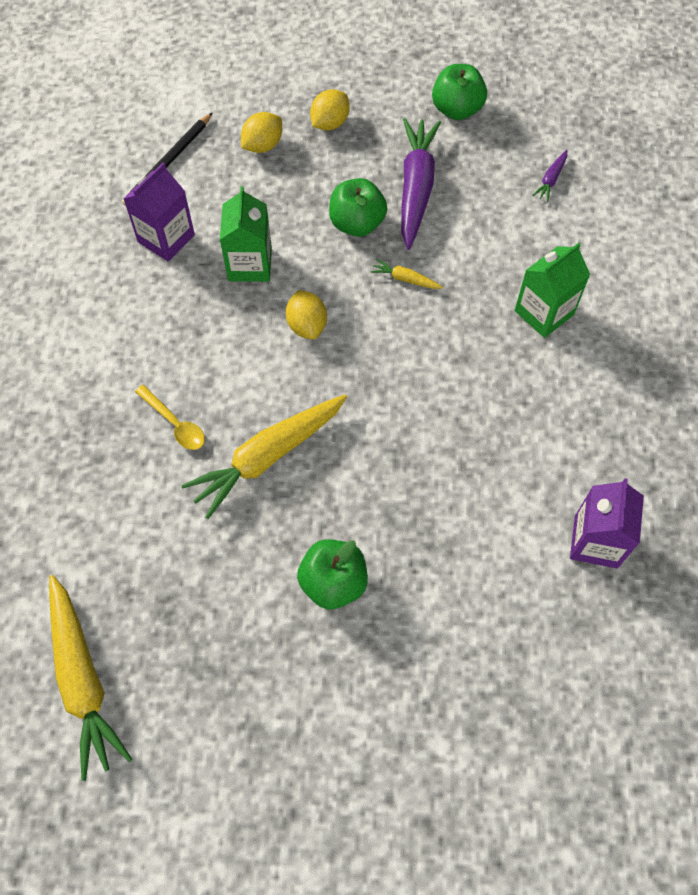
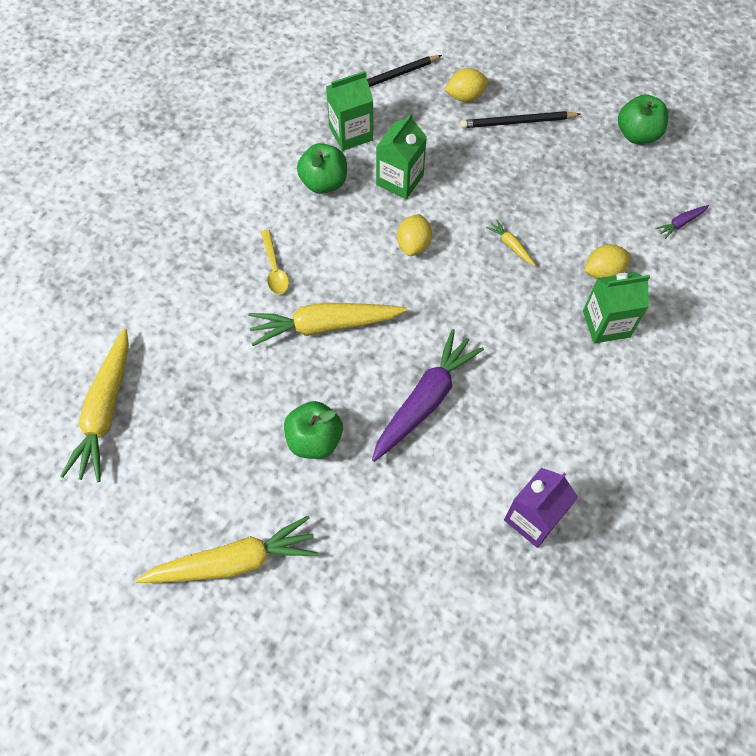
camera: 30 degrees right, 0 degrees up
purple carton [123,163,195,262] -> green carton [326,71,373,151]
yellow lemon [310,89,350,131] -> yellow lemon moved to [584,244,631,279]
green apple [329,178,387,237] -> green apple moved to [297,143,347,194]
purple carrot [401,118,441,250] -> purple carrot moved to [372,329,484,462]
none -> yellow carrot [136,516,318,583]
none -> black pencil [460,111,581,128]

